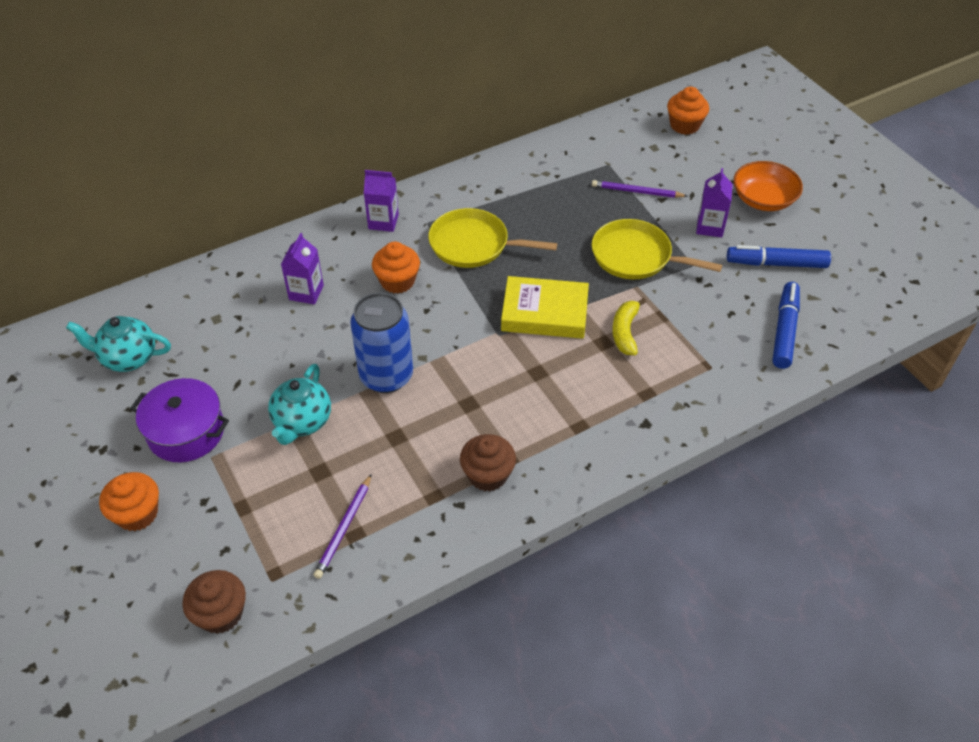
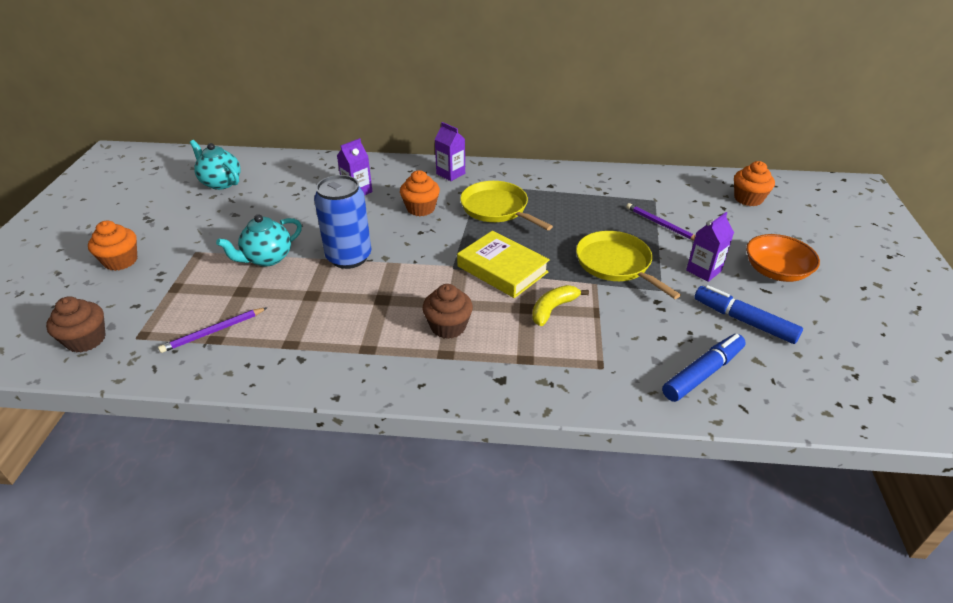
camera: 35 degrees right, 10 degrees down
purple pot [130,378,229,462] -> none
brown cupcake [460,434,516,492] -> brown cupcake moved to [422,284,473,339]

